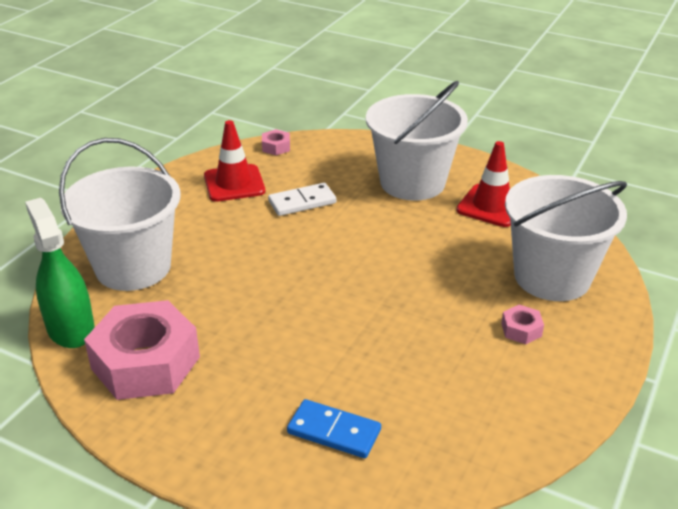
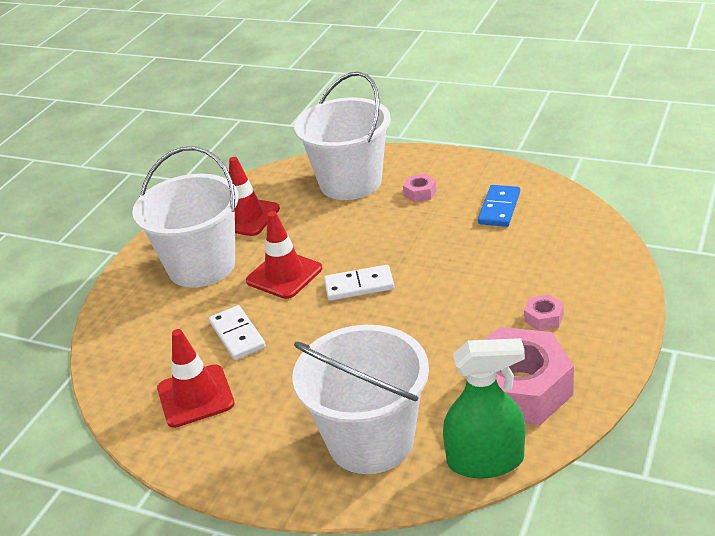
camera: 90 degrees left, 0 degrees up
green spray bottle [25,198,95,348] -> green spray bottle turned 150 degrees counterclockwise [443,338,525,479]
pink nut [262,129,290,155] -> pink nut moved to [524,294,564,331]
blue domino [287,399,381,458] -> blue domino moved to [478,185,520,227]
none -> red traffic cone [246,211,322,299]
none -> white domino [324,265,395,301]

